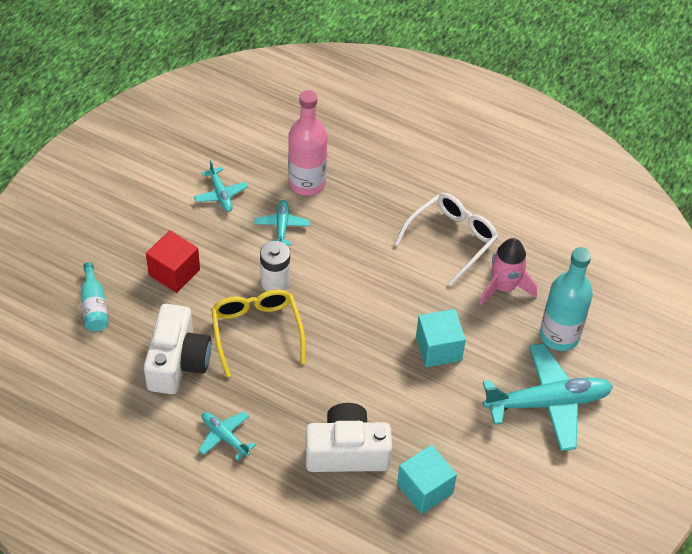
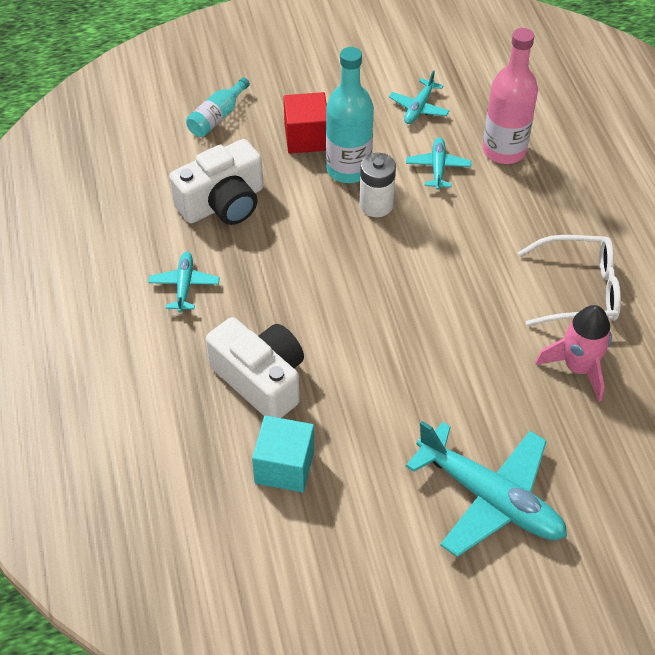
camera: 50 degrees right, 0 degrees up
yellow glasses [211,289,305,377] -> none
turquoise plane [254,200,310,246] -> turquoise plane turned 45 degrees counterclockwise [406,137,471,190]
turquoise cube [416,309,466,367] -> none
turquoise bottle [540,247,593,351] -> turquoise bottle moved to [326,47,374,183]

